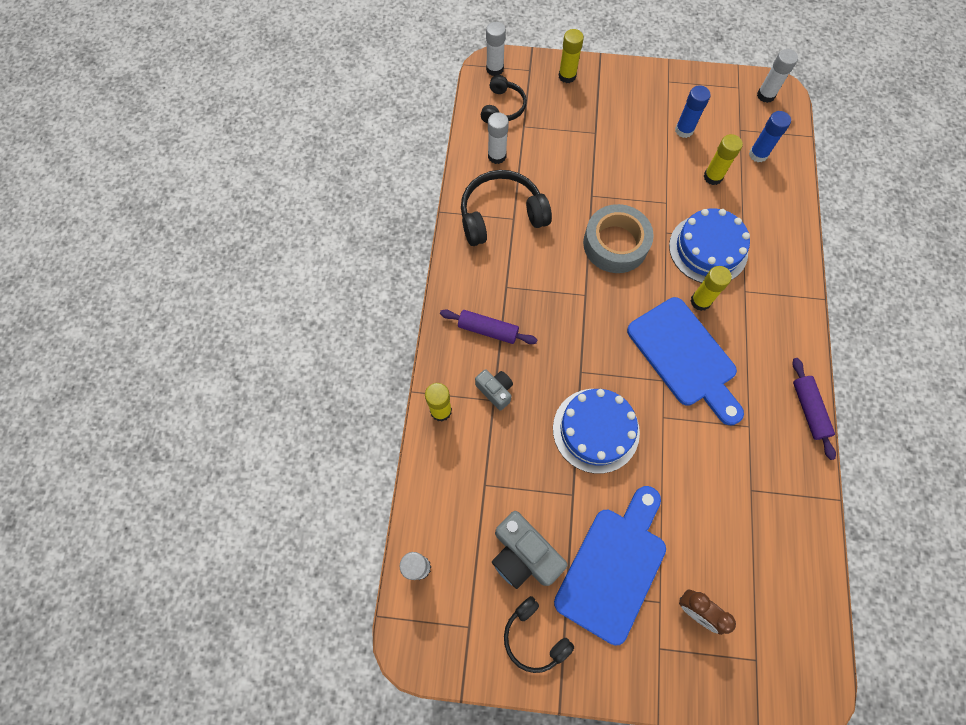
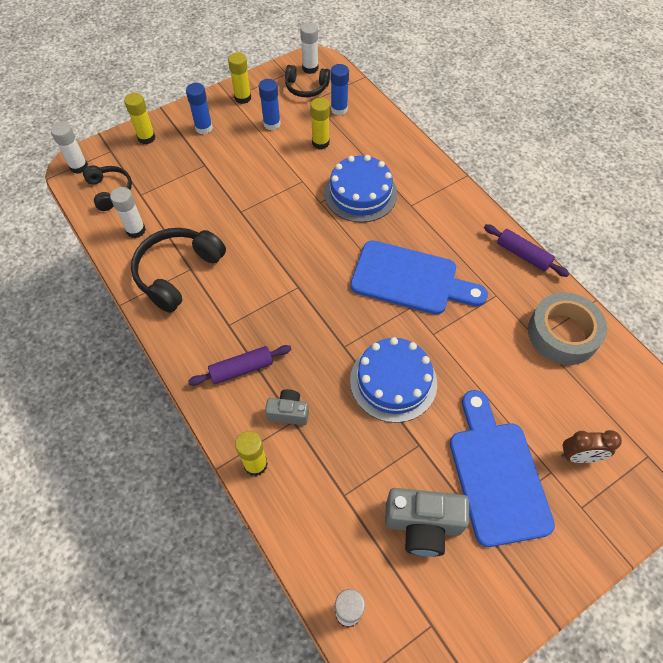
camera: 40 degrees left, 10 degrees down
black headphones [504,596,574,673] -> black headphones moved to [285,65,330,97]
grey tape [583,204,654,273] -> grey tape moved to [528,292,607,365]
yellow glue stick [691,266,732,311] -> yellow glue stick moved to [228,53,251,104]
none -> blue glue stick [186,83,213,134]

